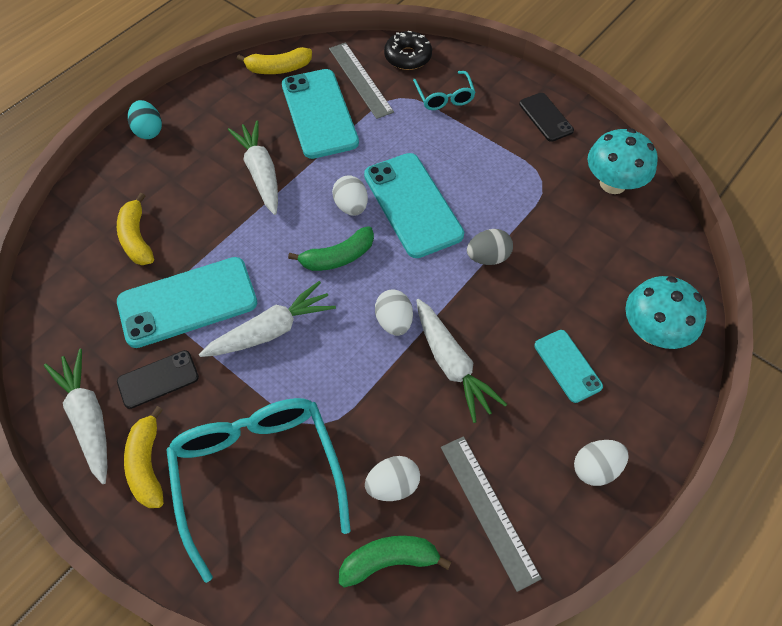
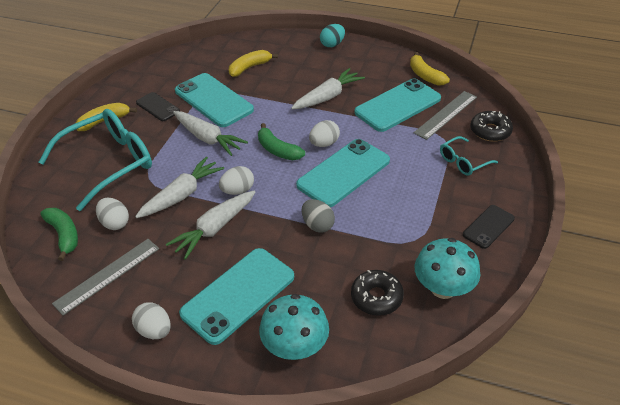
camera: 70 degrees right, 15 degrees down
white carrot [44,349,107,484] -> white carrot moved to [135,157,224,218]
turquoise phone [534,330,603,403] -> turquoise phone [179,248,294,345], size x1.84
none -> black donut [351,270,404,316]

